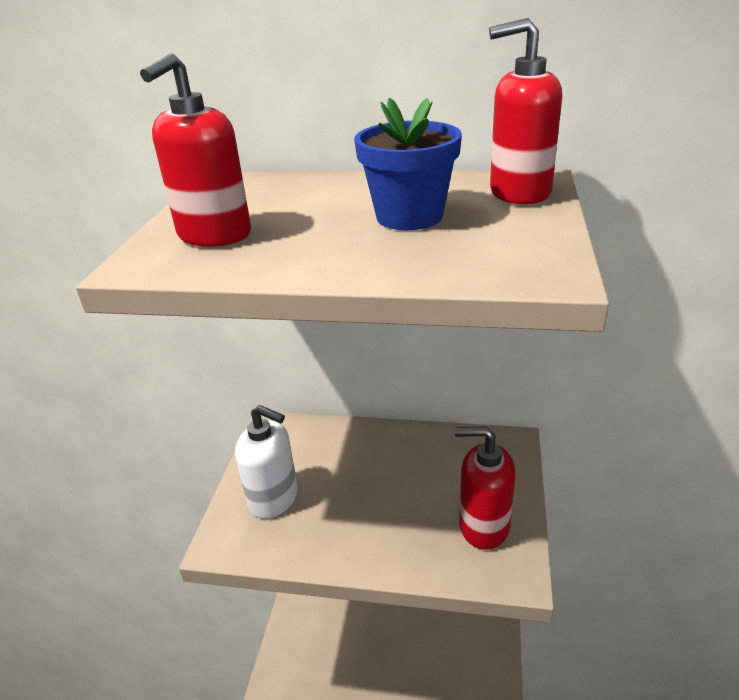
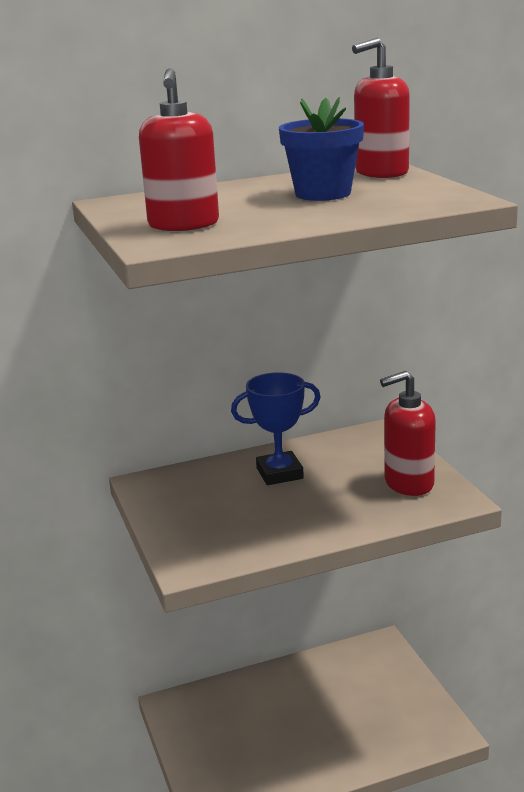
camera: 30 degrees left, 10 degrees down
white soap dispenser [235,405,298,519] -> none
none -> blue trophy [231,372,321,485]

